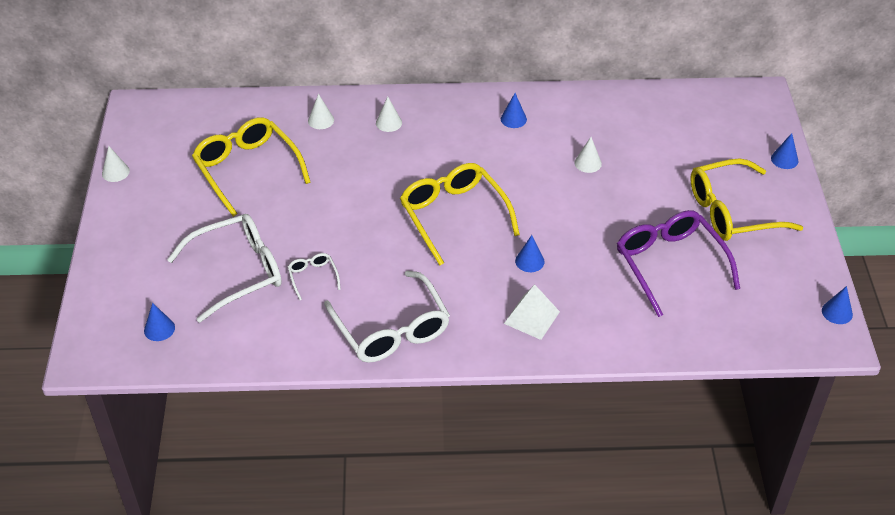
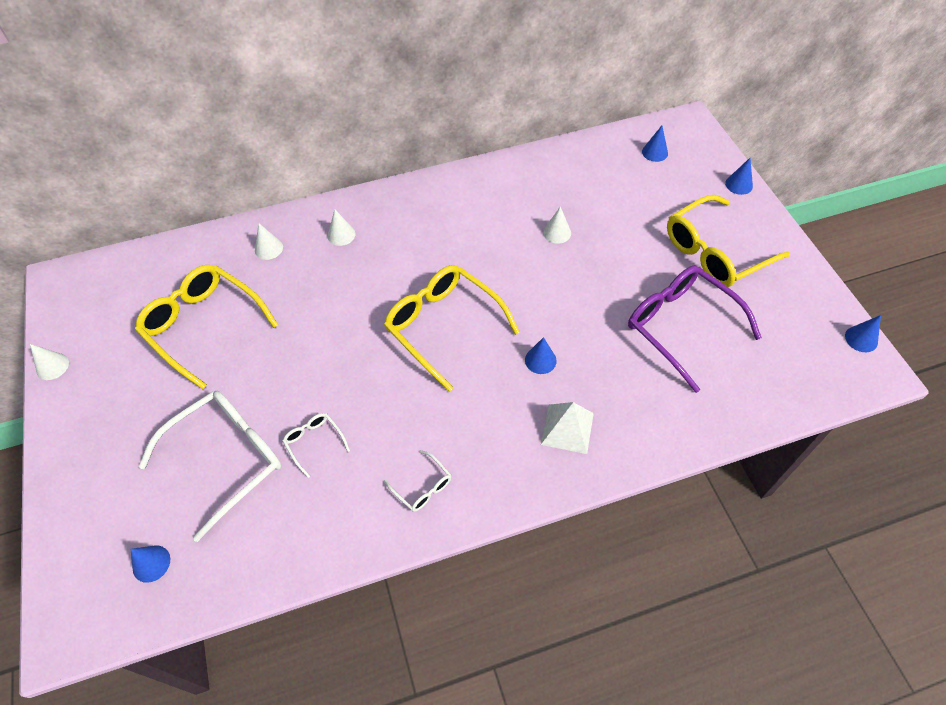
camera: 15 degrees left, 10 degrees up
white glasses [324,271,450,362] -> white glasses [384,450,451,512], size x0.45
blue cone [501,93,527,128] -> blue cone moved to [642,126,668,162]

